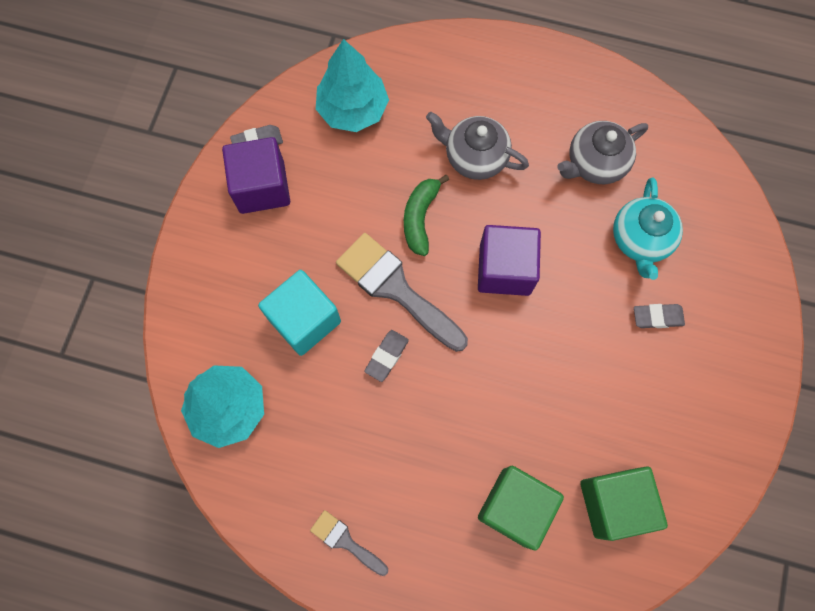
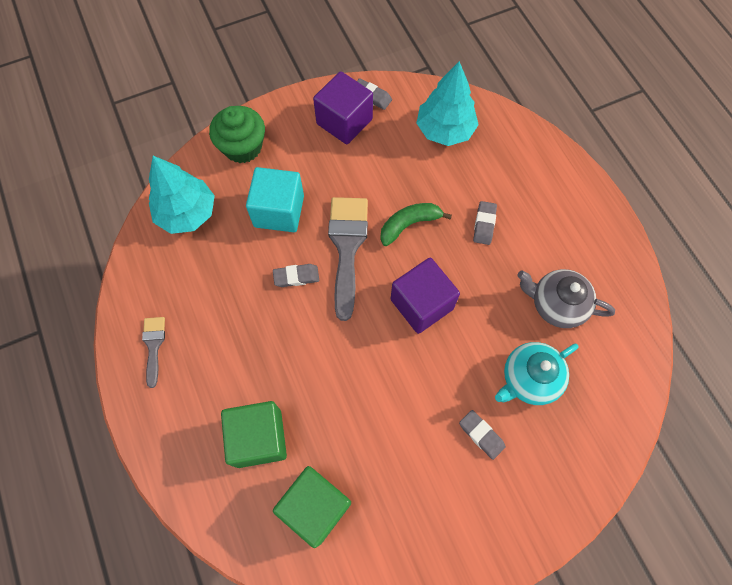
camera: 50 degrees right, 5 degrees down
grey teapot [426,112,529,180] -> grey eraser [473,201,497,245]
none -> green cupcake [209,106,265,163]

